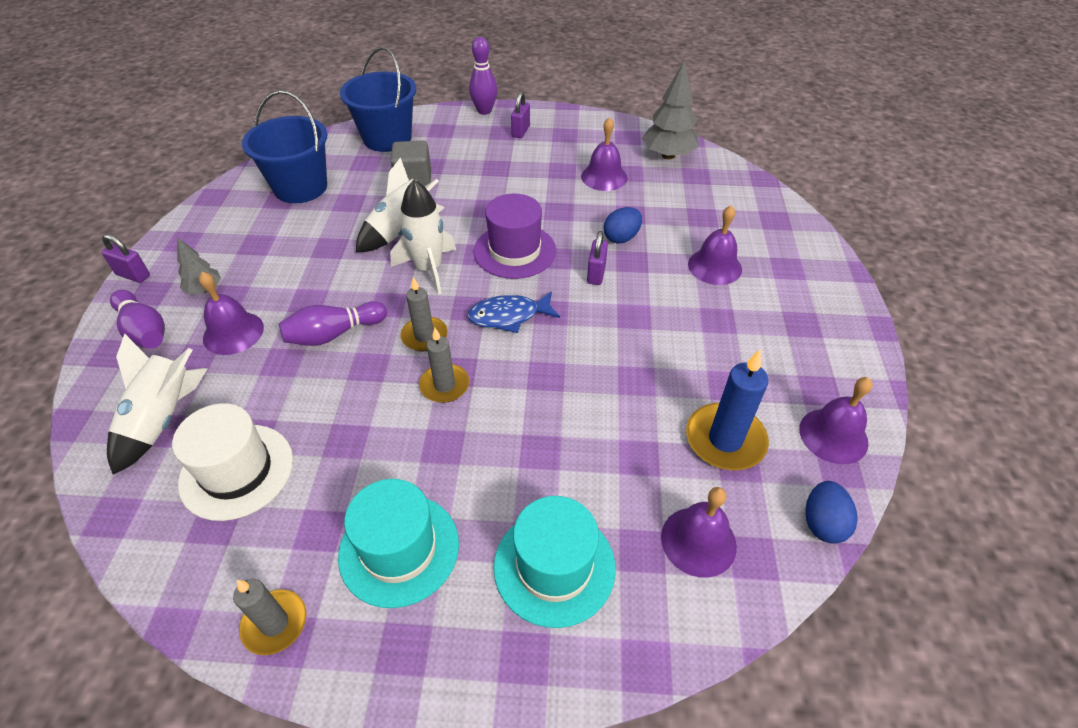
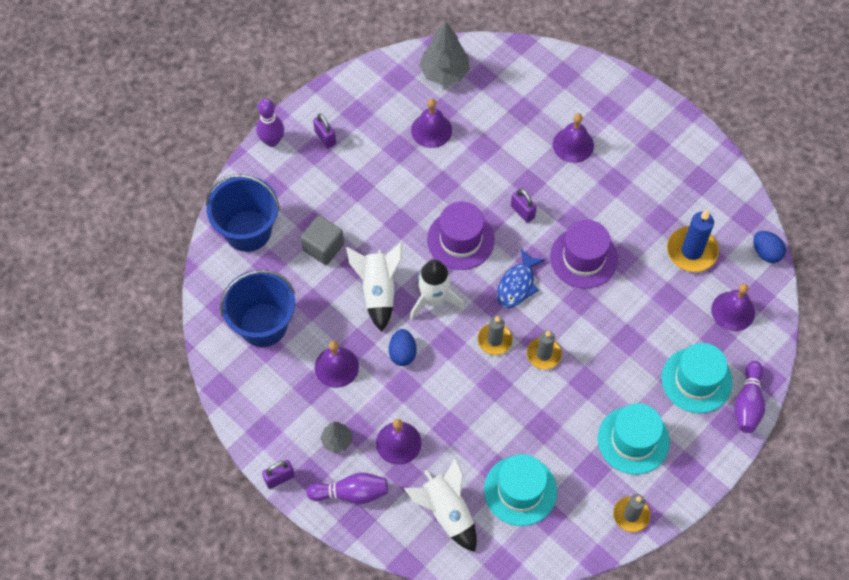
camera: 50 degrees left, 15 degrees up
white hat [172,403,293,521] -> turquoise hat [484,454,557,526]
purple bowling pin [279,301,387,346] -> purple bowling pin moved to [734,361,765,433]
blue egg [604,207,642,243] -> blue egg moved to [389,329,417,366]
purple bell [799,377,873,464] -> purple bell moved to [315,341,359,388]
none -> purple hat [550,220,618,289]

